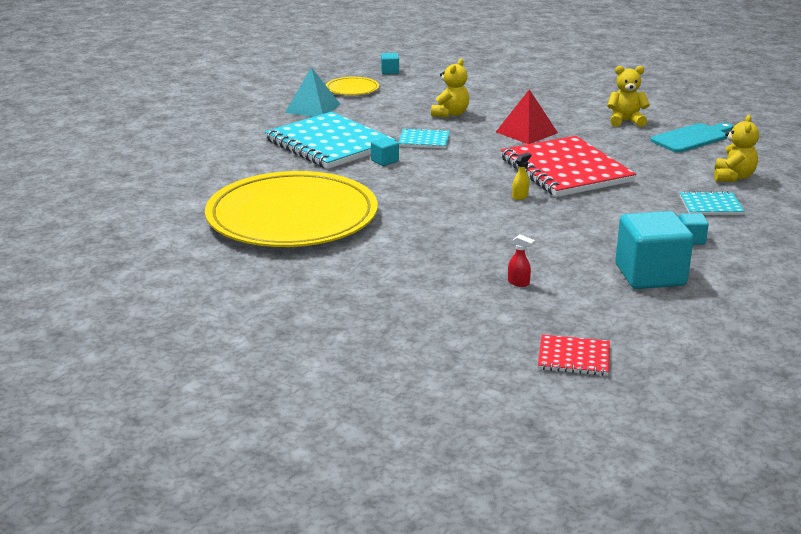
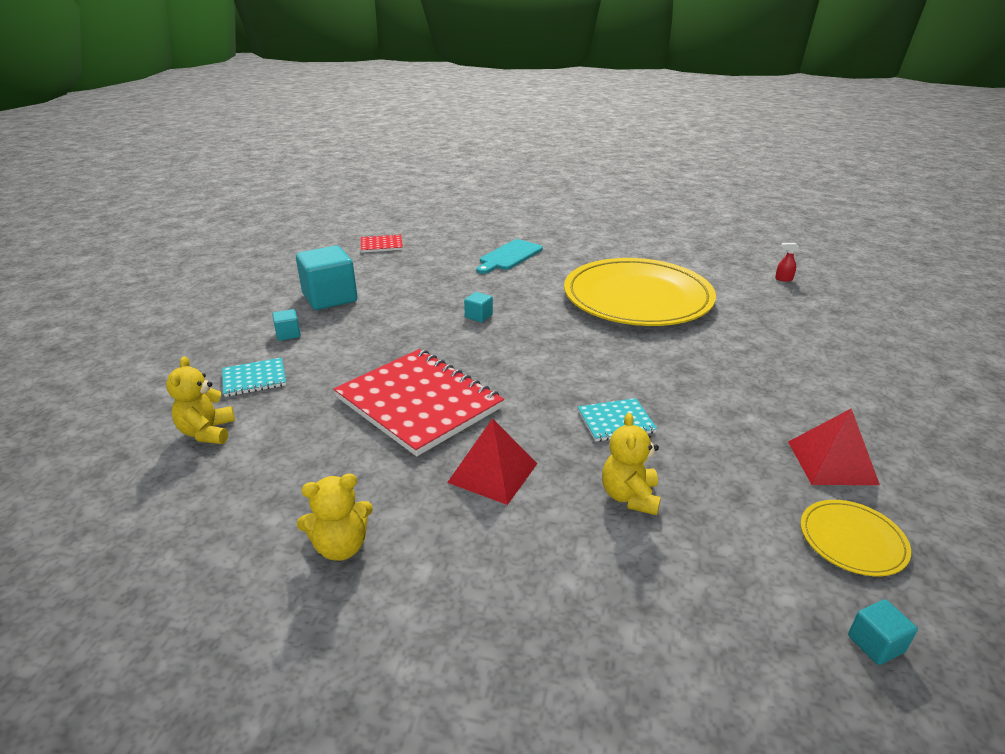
camera: 160 degrees right, 5 degrees up
turquoise notebook [264,112,396,169] -> none
turquoise pyramid [285,67,340,117] -> red pyramid [788,408,880,485]
turquoise cube [371,137,399,166] -> turquoise cube moved to [464,292,493,322]
red spray bottle [508,235,535,287] -> red spray bottle moved to [775,243,799,282]
yellow spray bottle [512,152,531,200] -> none
turquoise cutting board [651,123,733,153] -> turquoise cutting board moved to [476,239,543,274]

